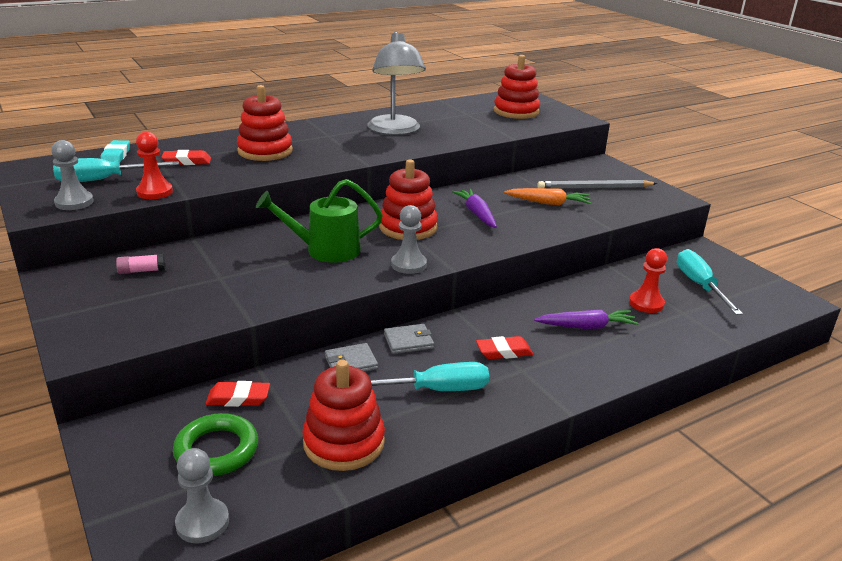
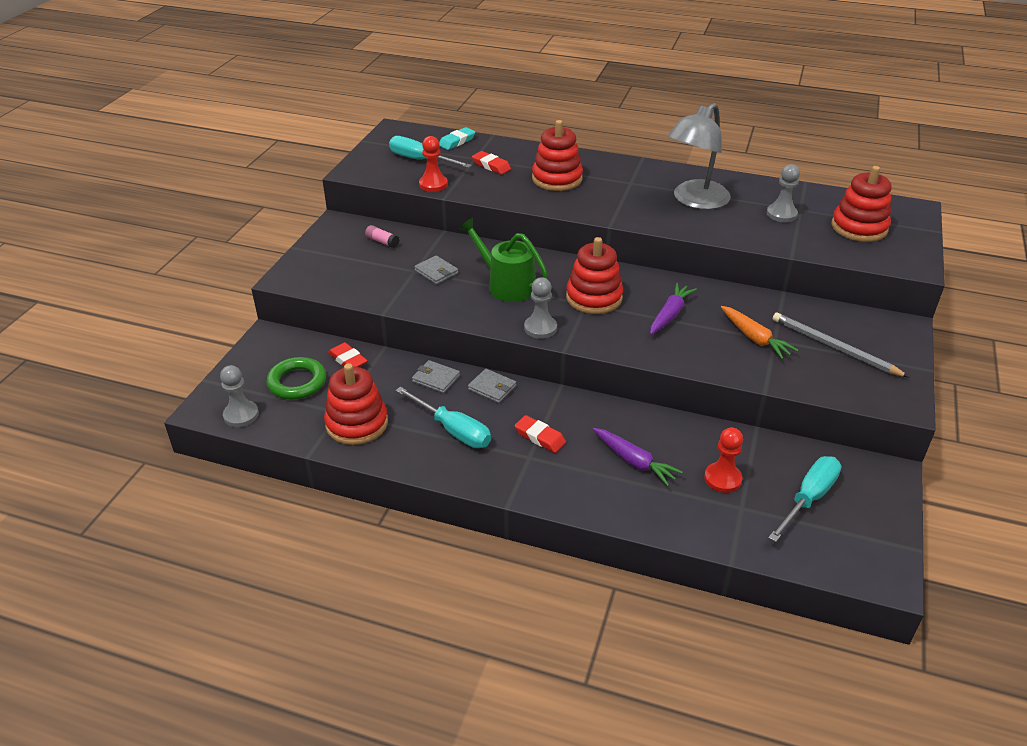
camera: 50 degrees right, 10 degrees up
grey pawn [51,140,94,210] -> grey pawn moved to [767,164,800,222]
none -> grey wallet [414,255,458,284]

